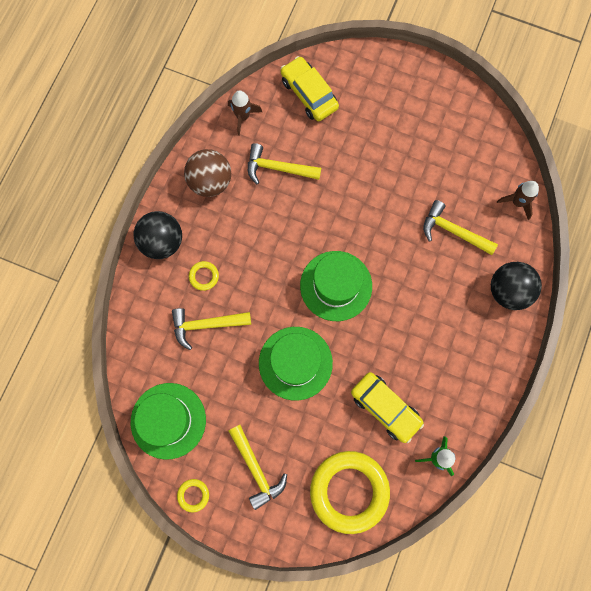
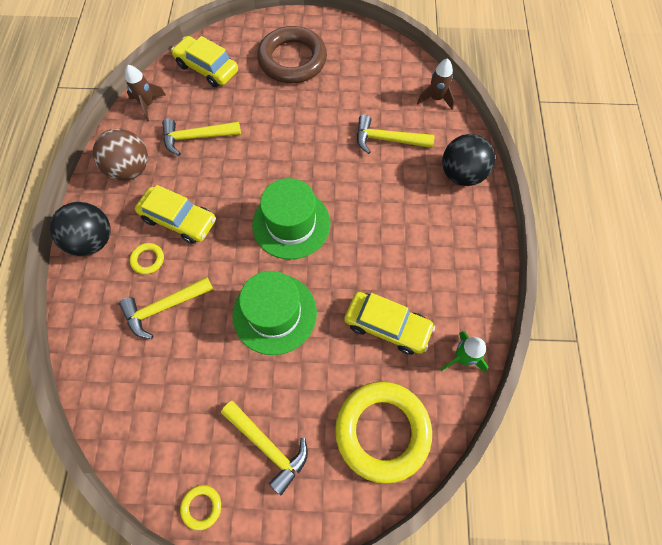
camera: 20 degrees left, 10 degrees down
green hat [131,383,206,460] -> none
none -> yellow car [135,185,216,244]
none -> brown ring [257,26,327,83]

